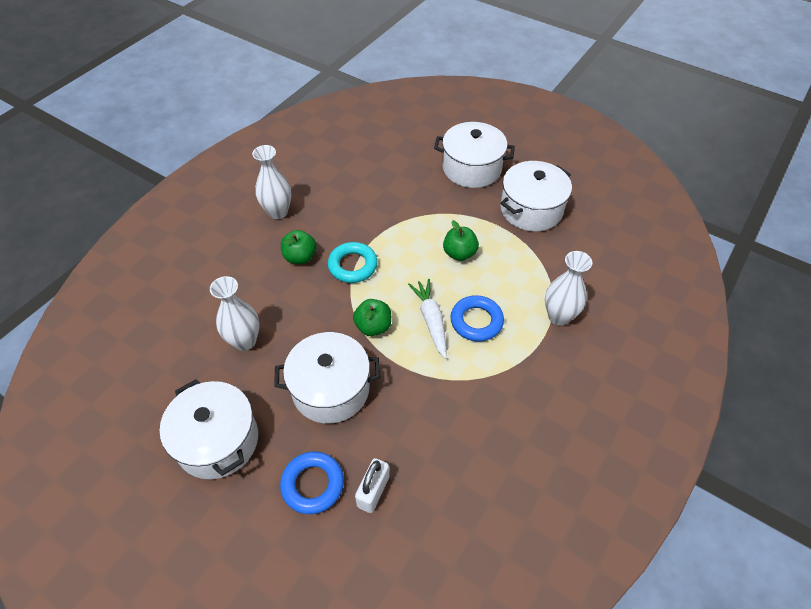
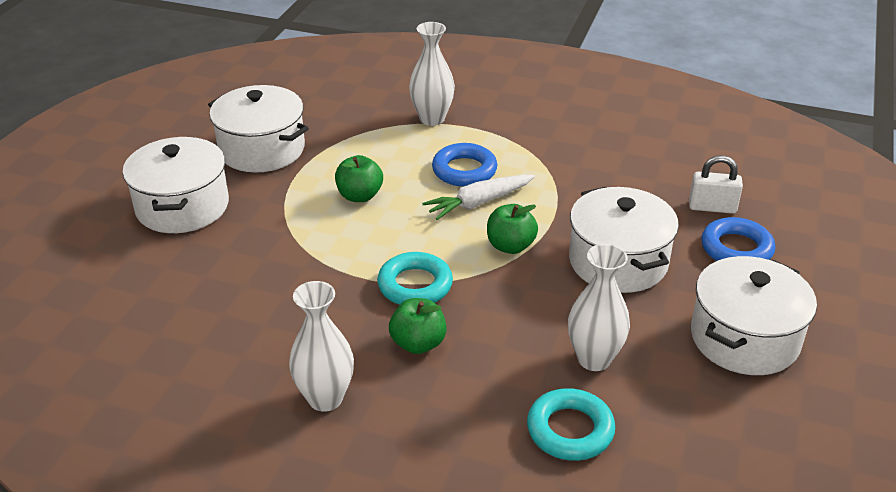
camera: 105 degrees left, 15 degrees down
none -> turquoise ring [527,388,615,461]

